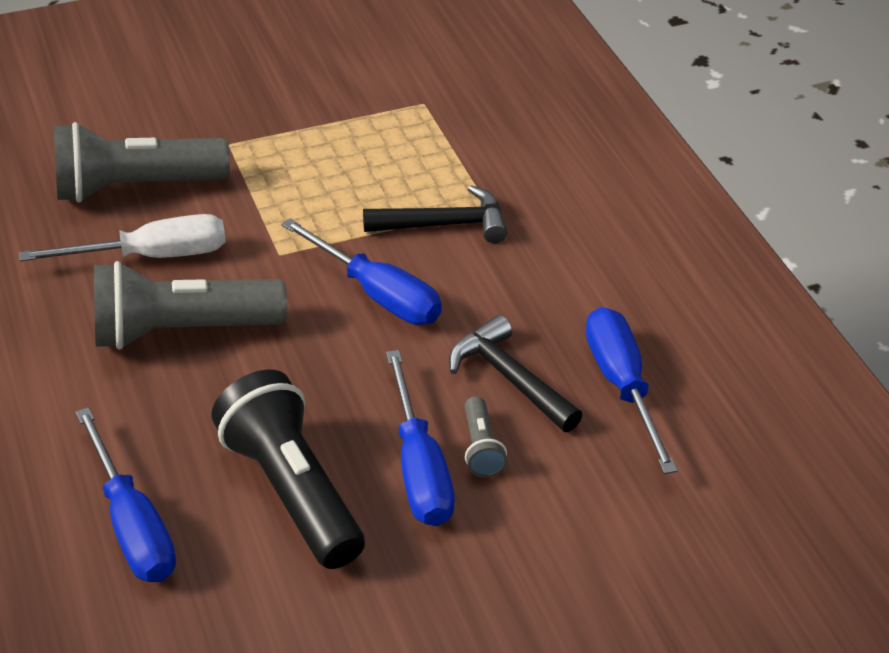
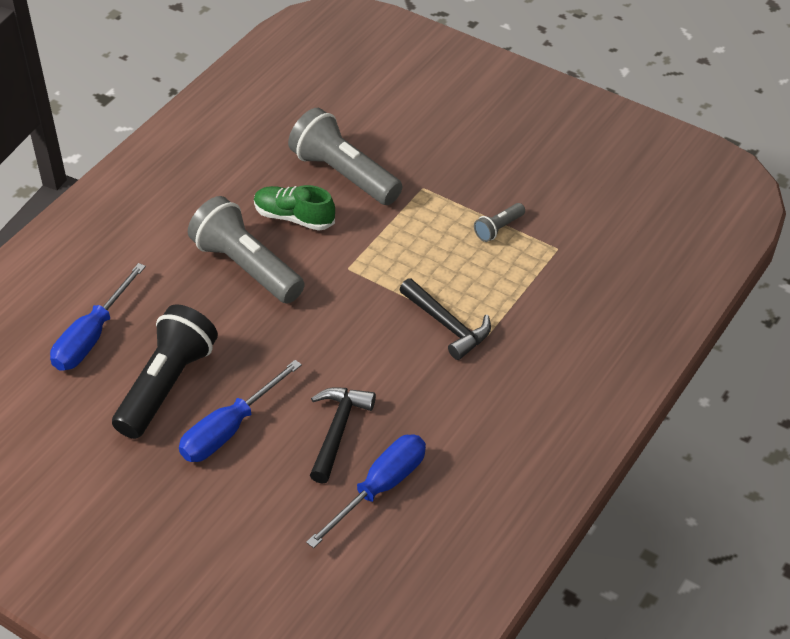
camera: 55 degrees right, 5 degrees up
white screwdriver [19,214,226,261] -> green shoe [254,185,335,231]
blue screwdriver [282,218,442,325] -> none
grey flashlight [465,396,507,477] -> grey flashlight moved to [474,203,525,242]

